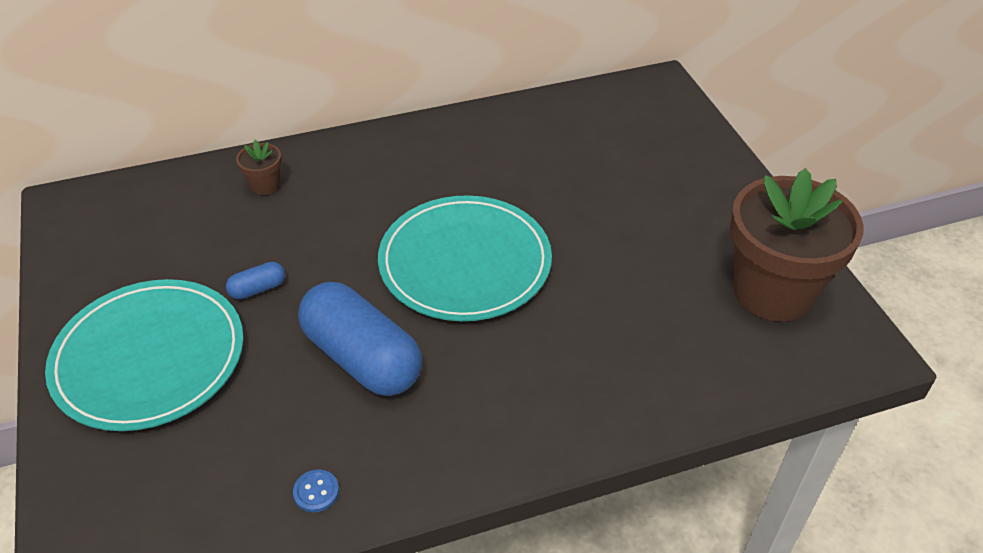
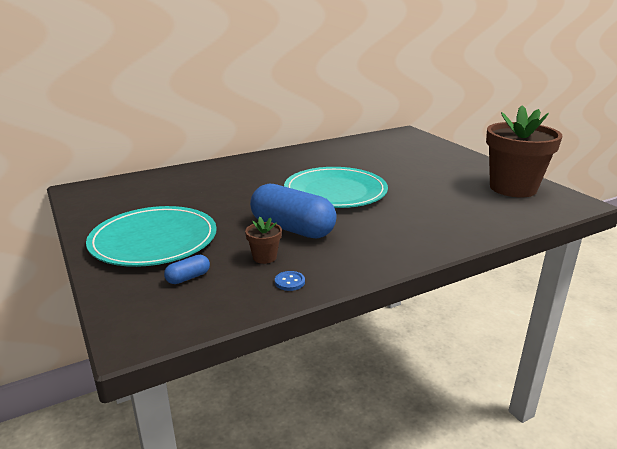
camera: 10 degrees left, 20 degrees down
blue capsule [226,262,285,299] -> blue capsule moved to [164,255,210,284]
brown flower pot [236,140,282,195] -> brown flower pot moved to [245,217,282,264]

